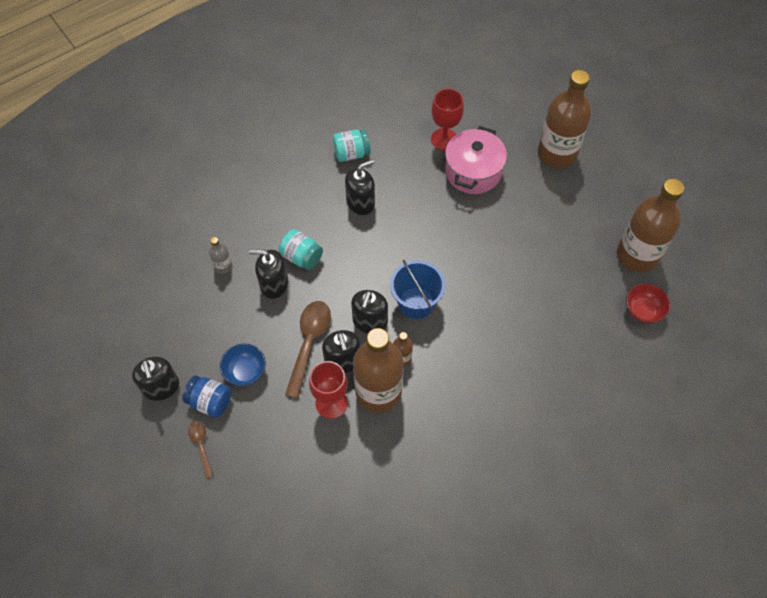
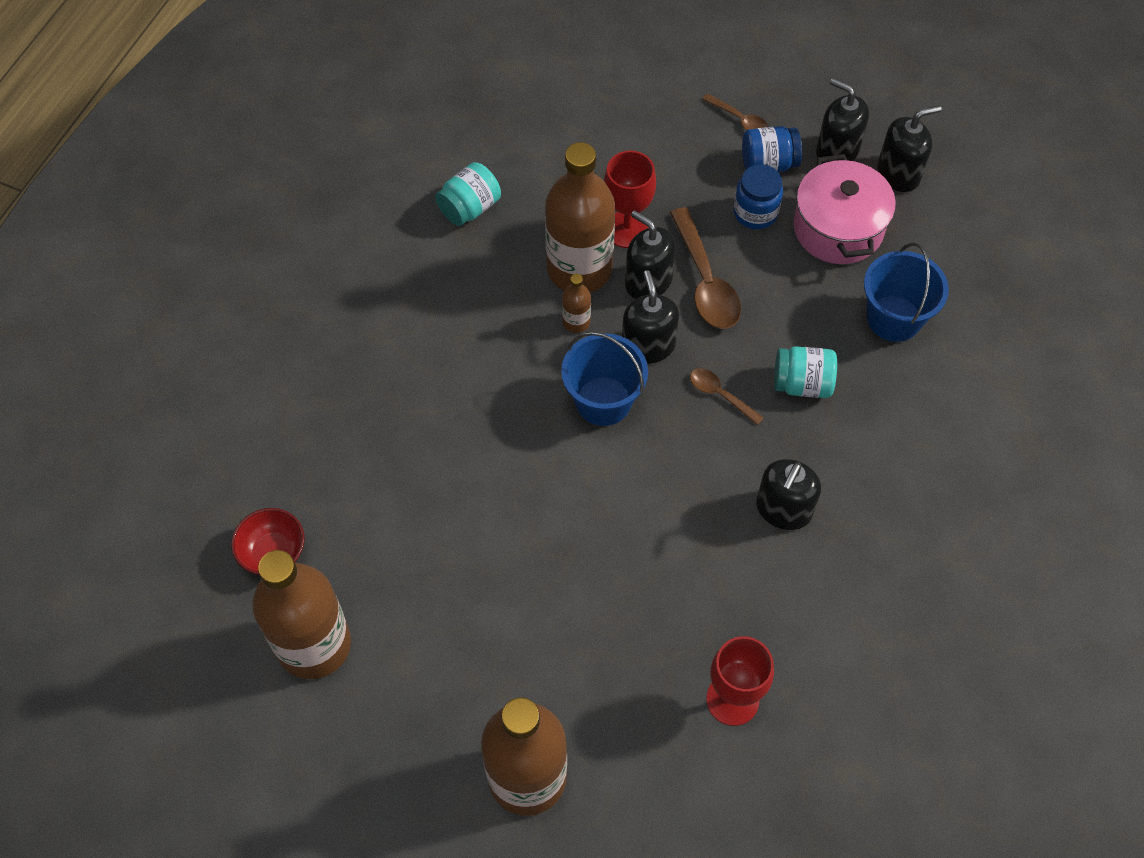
camera: 150 degrees right, 0 degrees up
grey bottle [209,237,232,274] -> blue bucket [864,243,949,342]
blue bowl [220,343,266,386] -> blue jar [734,164,783,229]
black soap dispenser [249,249,288,299] -> black soap dispenser moved to [877,105,941,192]
turquoise jar [333,129,371,162] -> turquoise jar moved to [435,162,501,226]
pink pot [445,126,507,194] -> pink pot moved to [793,154,896,264]
none -> brown spoon [690,368,764,425]

